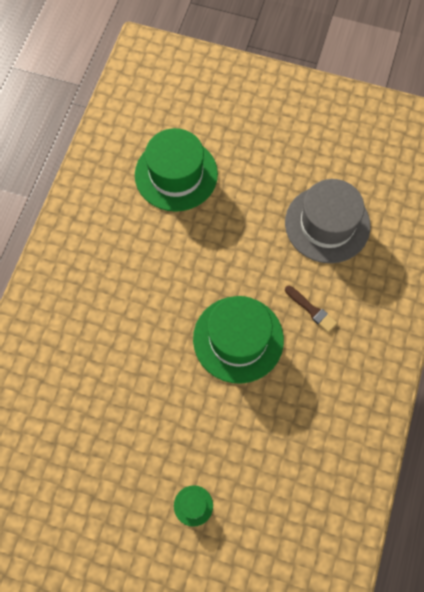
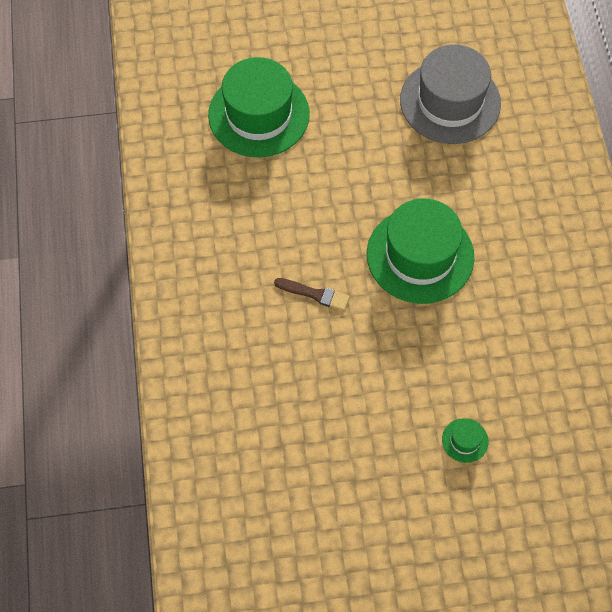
camera: 25 degrees left, 5 degrees down
brown brush [285,286,337,333] -> brown brush moved to [274,278,350,311]

